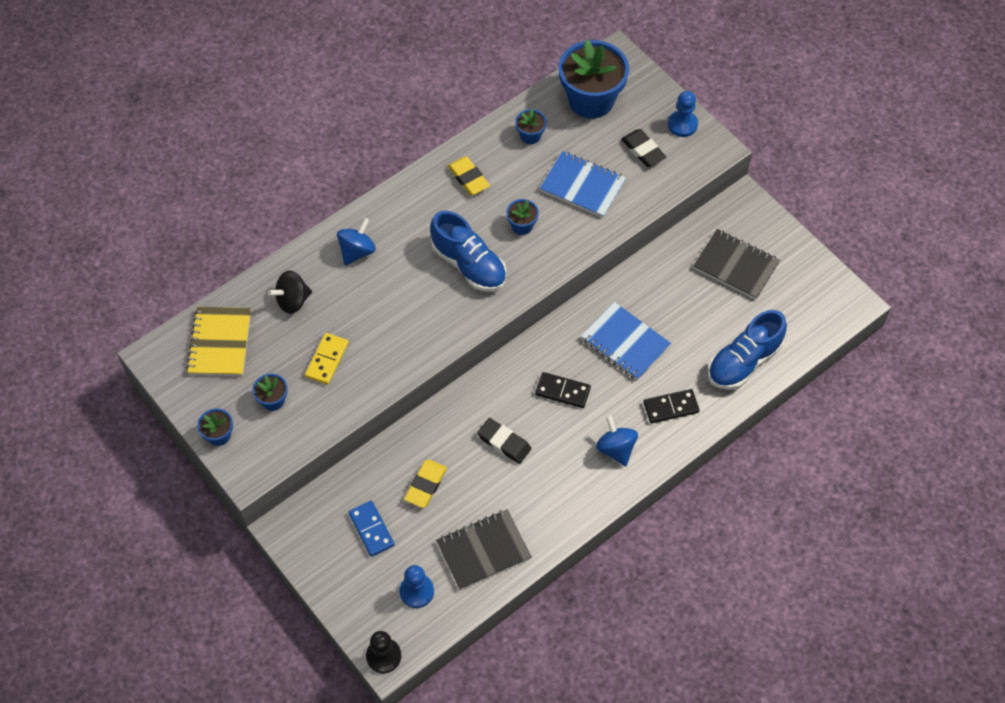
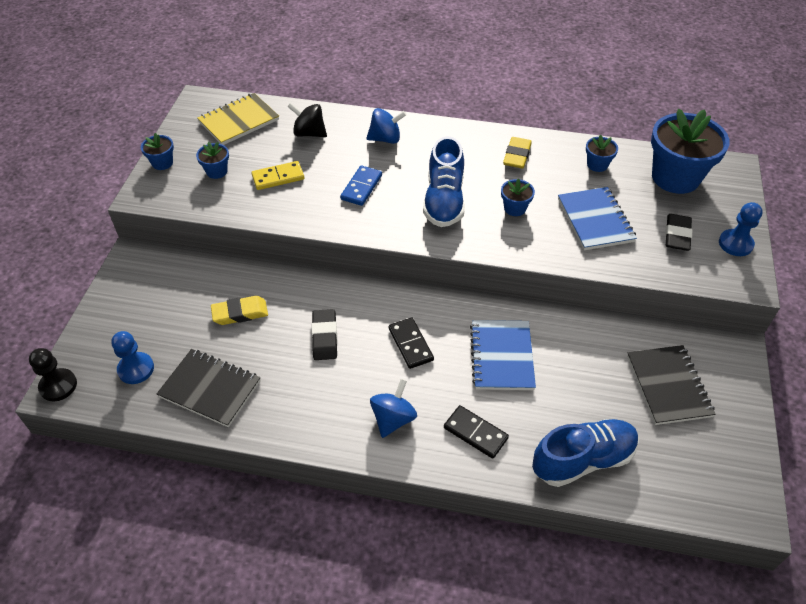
camera: 50 degrees right, 10 degrees down
blue domino [349,501,394,557] -> blue domino moved to [340,166,382,206]
blue shoe [708,310,787,390] -> blue shoe turned 150 degrees clockwise [532,419,639,487]

